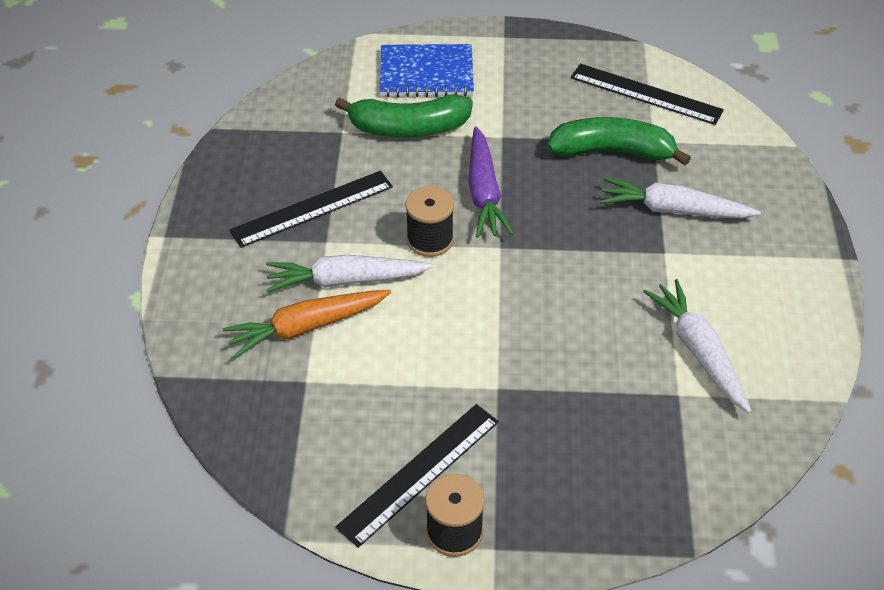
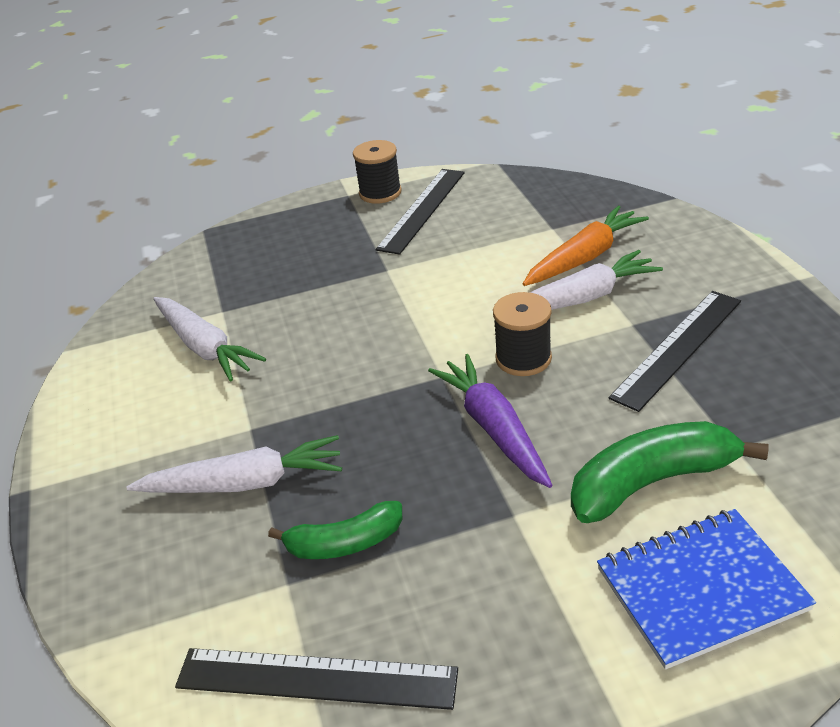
camera: 165 degrees right, 10 degrees down
green banana [547,117,691,166] -> green banana [268,501,402,559], size x0.63

